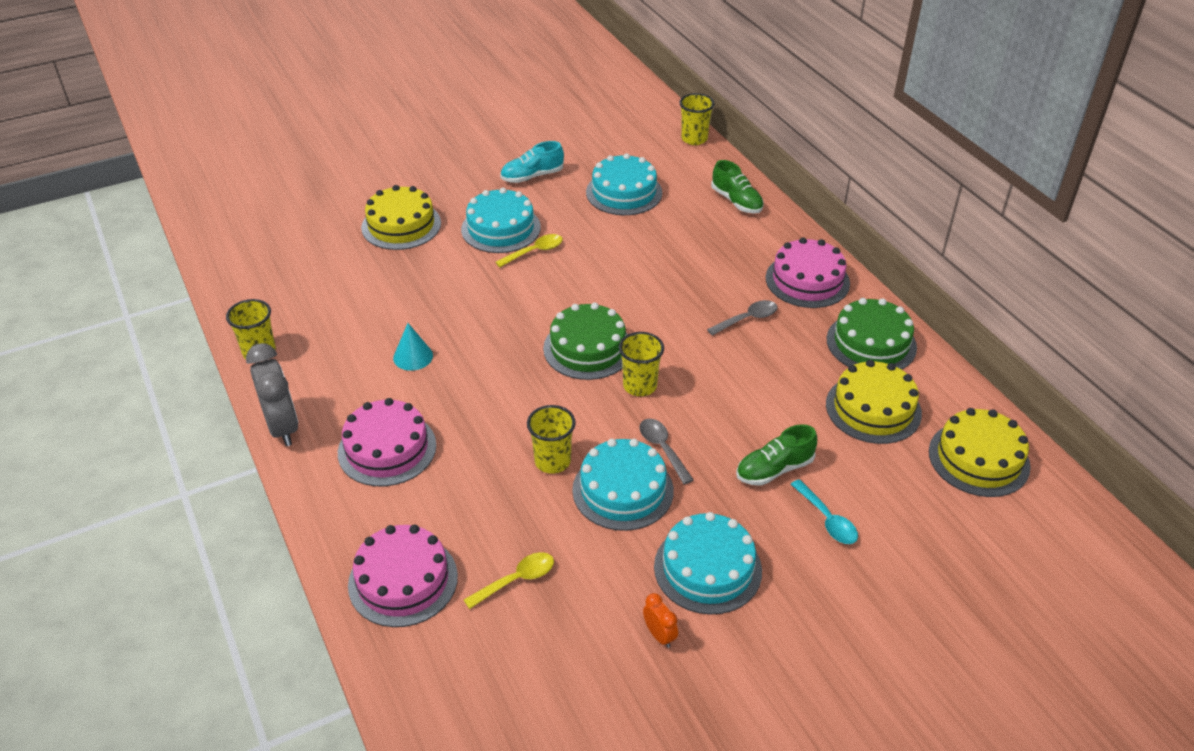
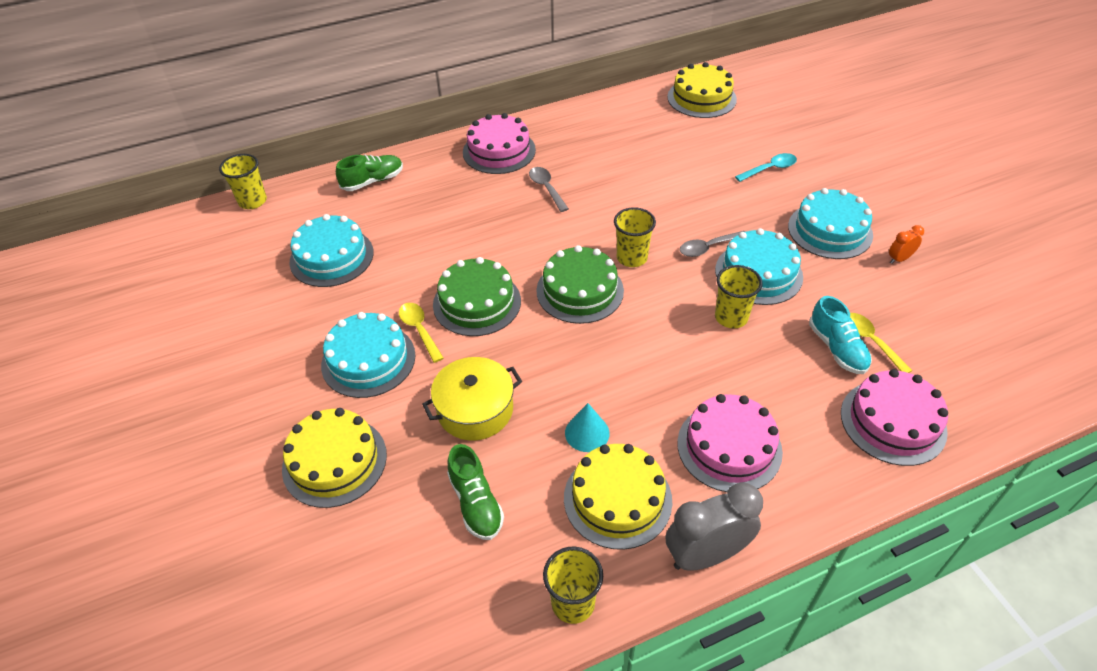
camera: 85 degrees left, 5 degrees up
turquoise shoe [500,141,564,183] -> turquoise shoe moved to [809,296,872,374]
green shoe [736,424,817,486] -> green shoe moved to [447,444,504,540]
yellow cake [826,360,922,444] -> yellow cake moved to [564,444,672,550]
green cake [827,298,917,370] -> green cake moved to [433,257,521,336]
none -> yellow pot [422,357,522,440]

